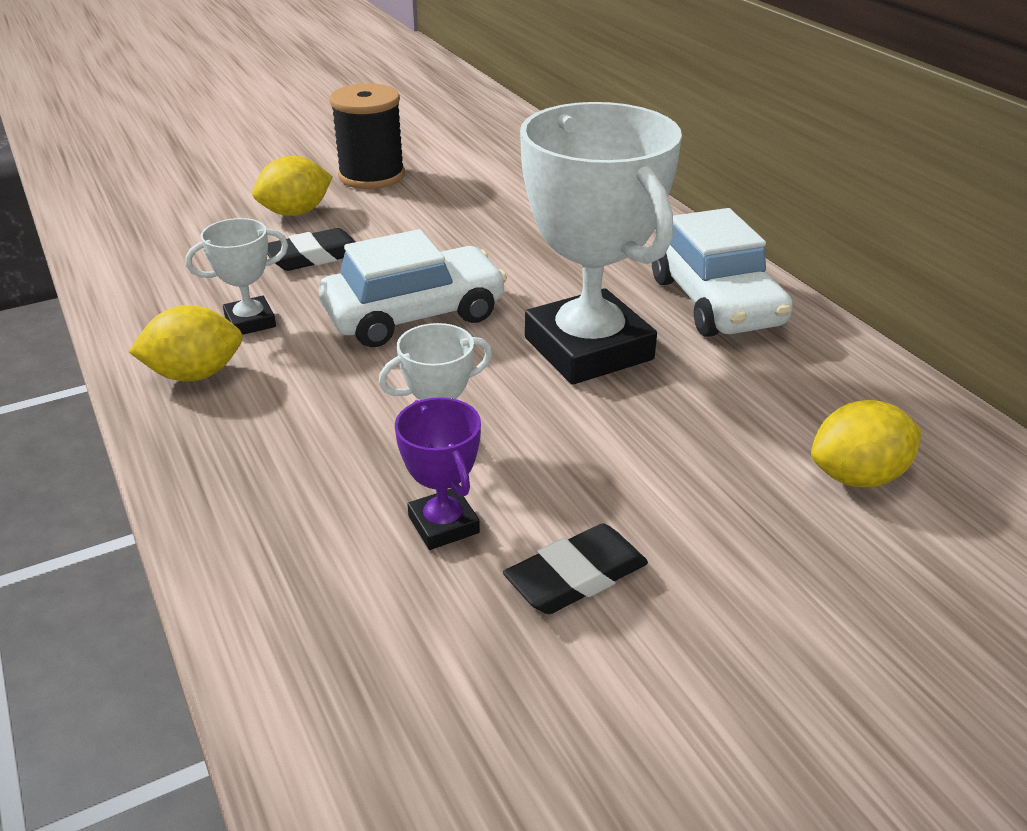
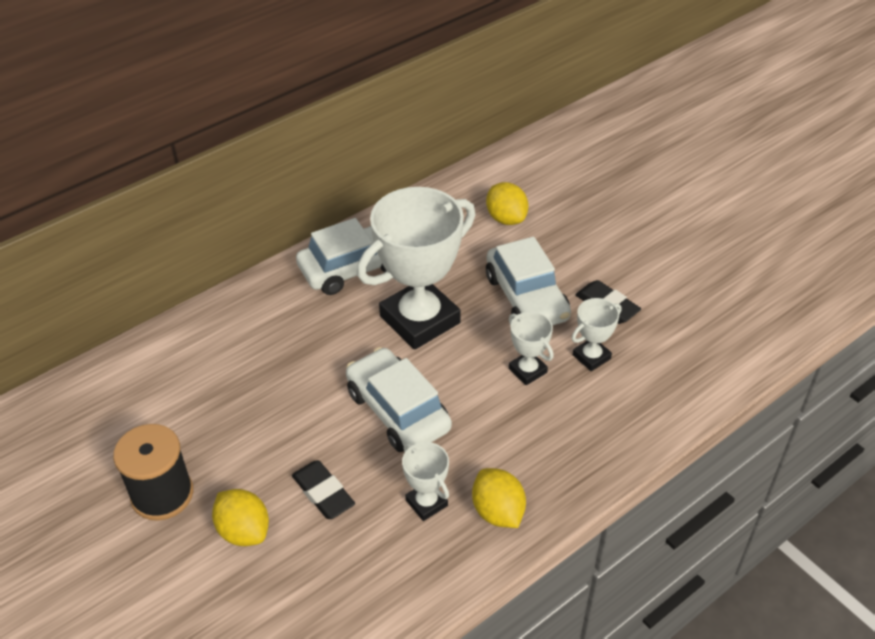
camera: 100 degrees left, 10 degrees up
purple trophy [395,397,481,550] -> white trophy [571,298,622,371]
none -> white car [486,237,571,326]

